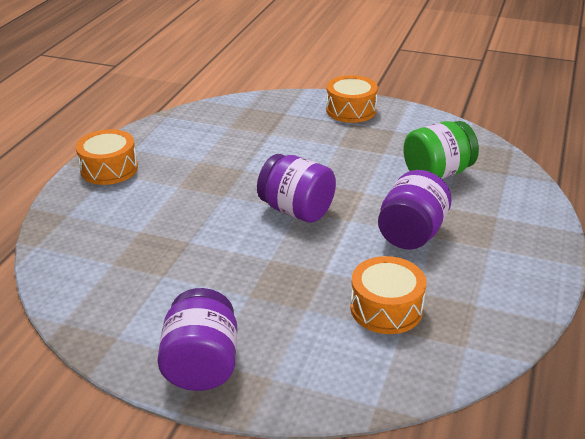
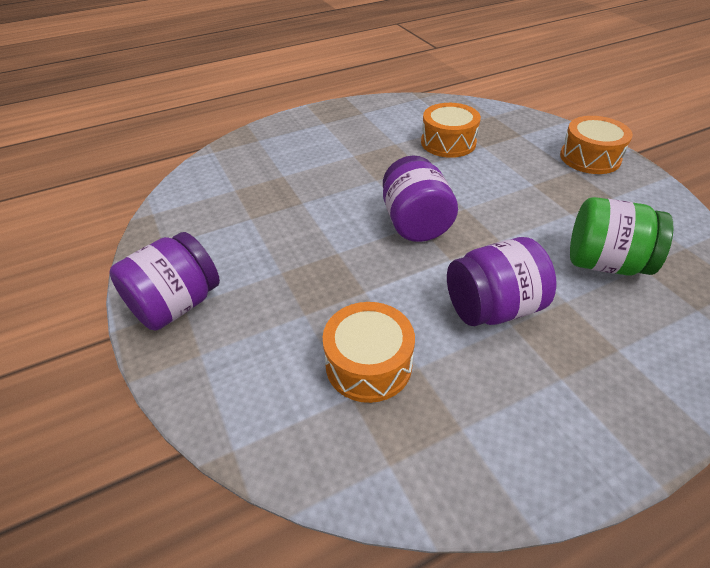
camera: 45 degrees right, 10 degrees up
orange drum [76,129,138,185] -> orange drum moved to [421,103,481,158]

